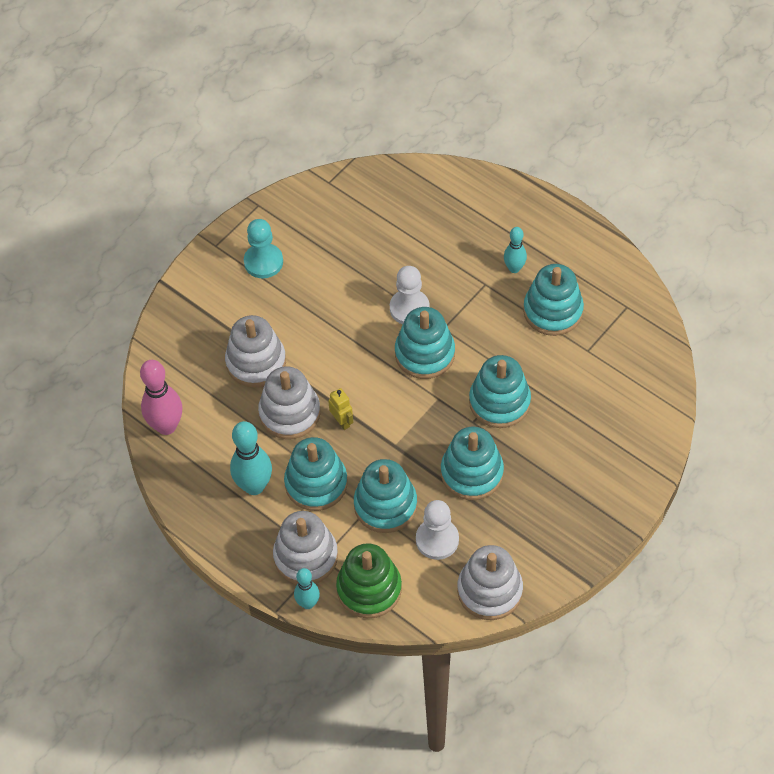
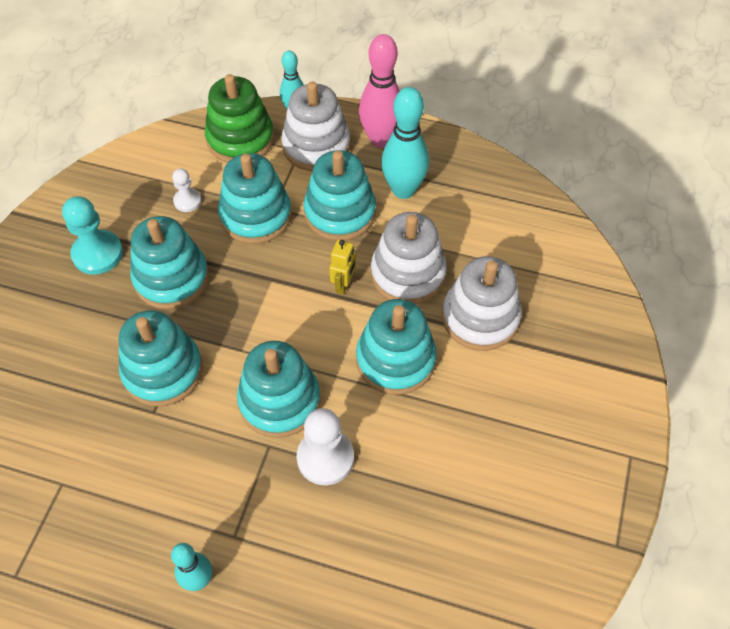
camera: 155 degrees right, 0 degrees up
pink bowling pin [140,360,182,435] -> pink bowling pin moved to [359,34,400,148]
turquoise pawn [244,219,283,278] -> turquoise pawn moved to [62,196,123,275]
yellow robot [328,388,353,430] -> yellow robot turned 105 degrees counterclockwise [329,240,356,295]
white pawn [416,500,459,560] -> white pawn [172,168,201,212], size x0.57
white stacking toy [457,545,523,620] -> none
turquoise stacking toy [523,264,584,336] -> turquoise stacking toy moved to [356,299,437,395]

